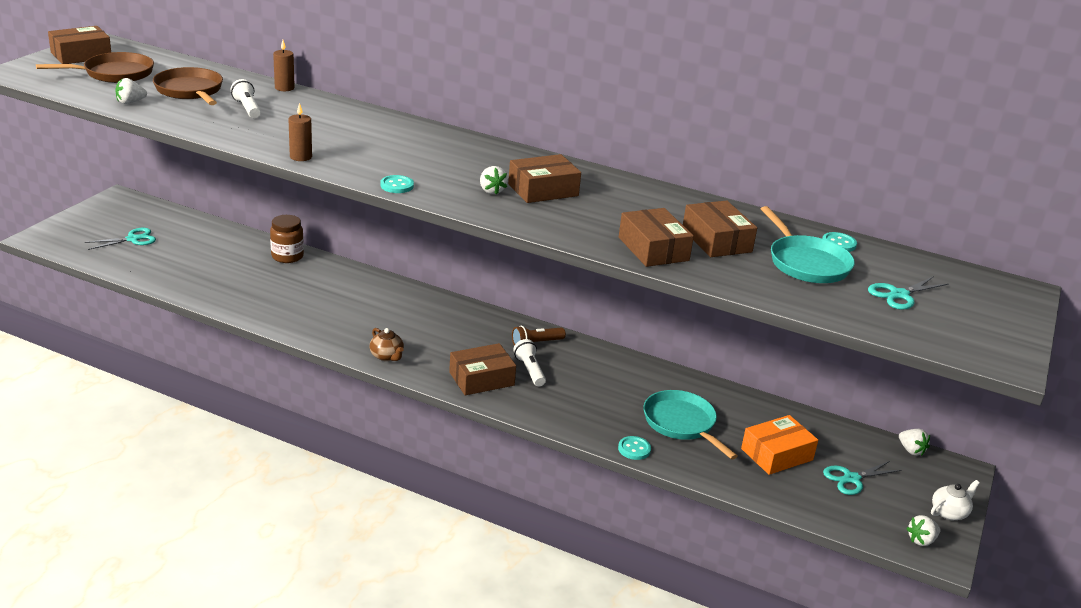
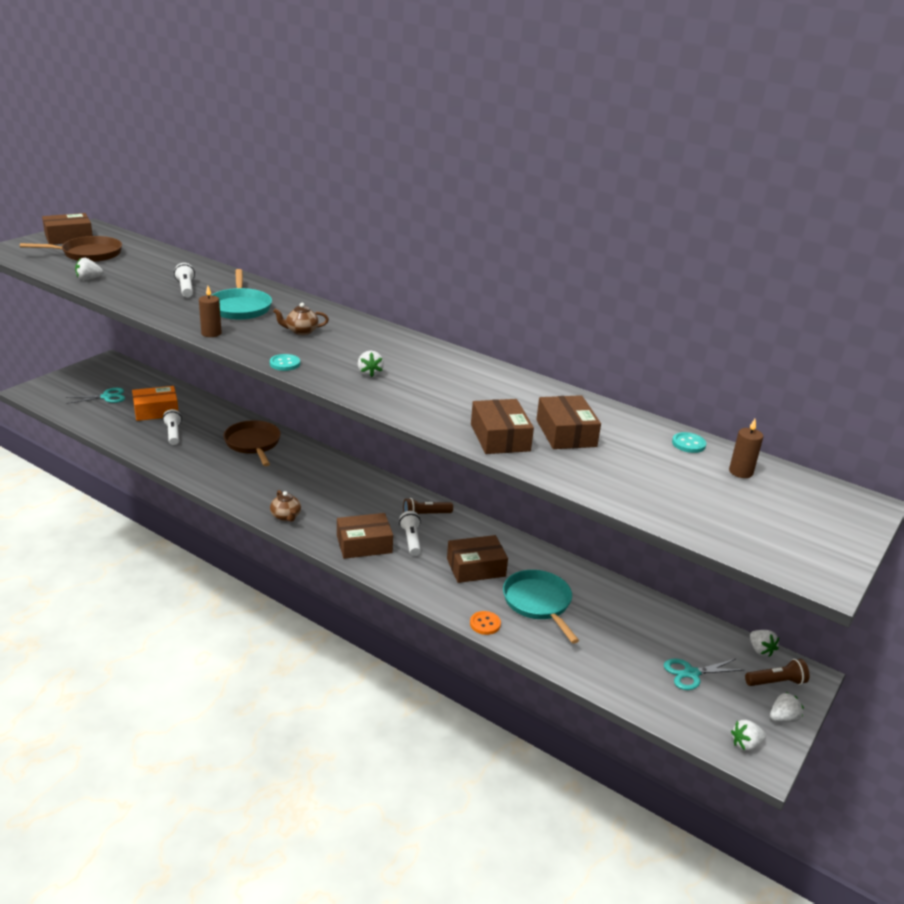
camera: 10 degrees right, 0 degrees up
brown pan [153,67,223,105] -> brown pan moved to [223,420,281,466]
brown jar [270,215,304,263] -> none
brown candle [273,40,295,91] -> brown candle moved to [729,419,763,478]
brown box [508,154,581,203] -> brown box moved to [447,535,508,583]
turquoise button [618,436,651,460] -> orange button [470,611,501,635]
orange box [741,415,818,475] -> orange box moved to [132,386,178,421]
turquoise pan [761,206,855,283] -> turquoise pan moved to [212,269,272,320]
turquoise scissors [868,276,949,310] -> none
white teapot [931,480,980,521] -> white strawberry [770,692,804,722]
none -> white flashlight [163,409,182,445]
none -> brown teapot [273,303,329,335]
none -> brown flashlight [745,659,809,686]

